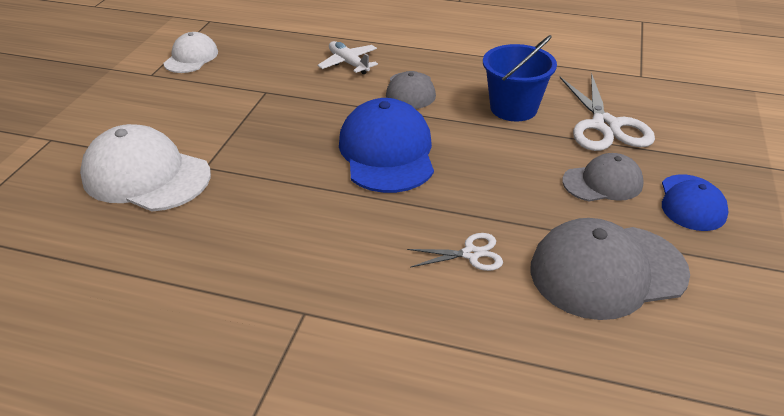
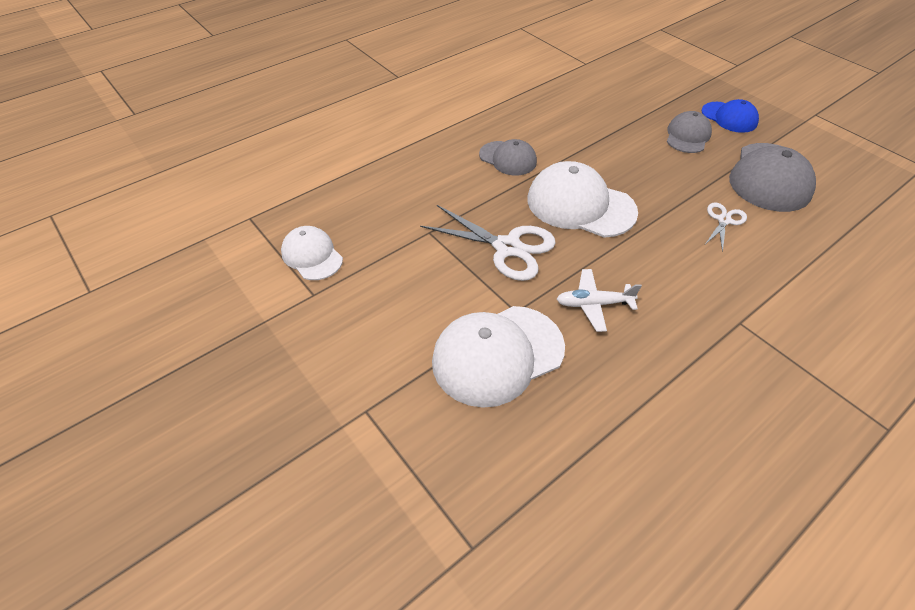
camera: 55 degrees left, 10 degrees up
white plane [318,41,378,74] -> white plane moved to [557,269,642,332]
blue cap [339,98,434,193] -> white cap [527,161,638,238]
blue bucket [483,35,557,121] -> none
white scissors [560,72,655,151] -> white scissors moved to [420,205,556,281]

